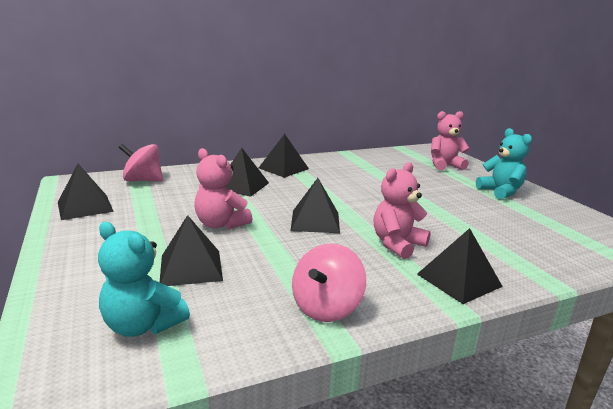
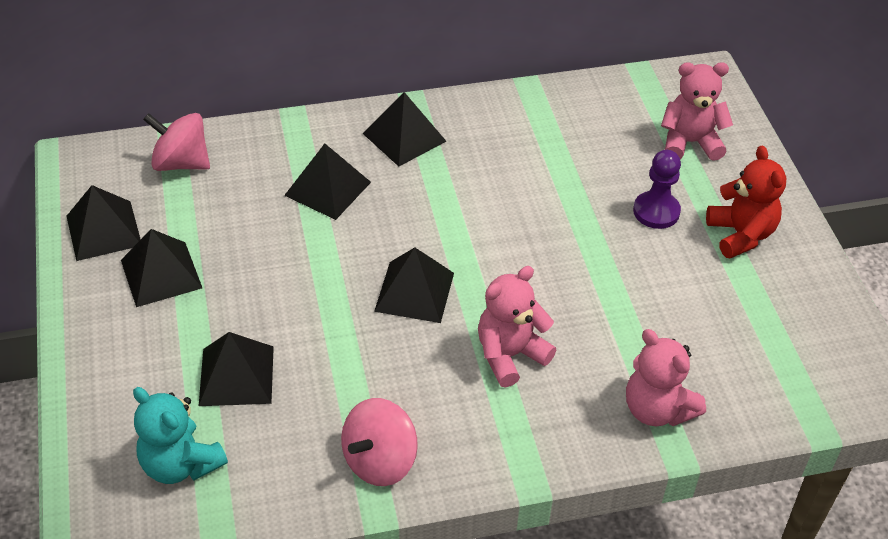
camera: 10 degrees right, 25 degrees up
pink teddy bear [194,148,252,229] -> pink teddy bear moved to [626,329,706,426]
black pyramid [417,228,503,304] -> black pyramid moved to [121,229,202,307]
turquoise teddy bear [476,128,532,199] -> red teddy bear [706,145,786,259]
none -> purple pawn [633,150,681,229]

